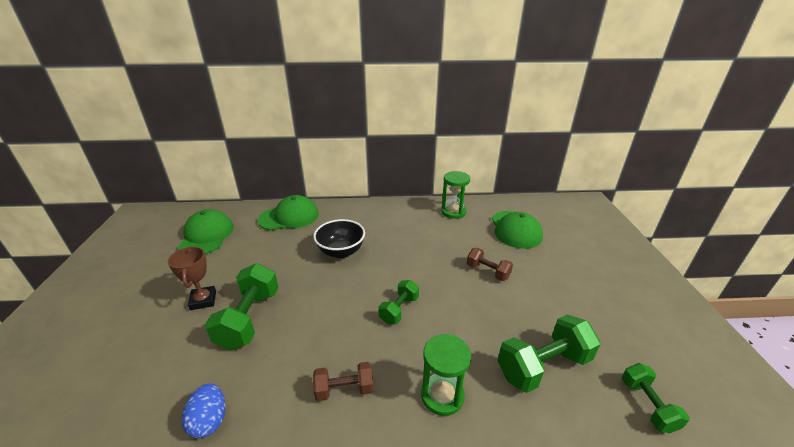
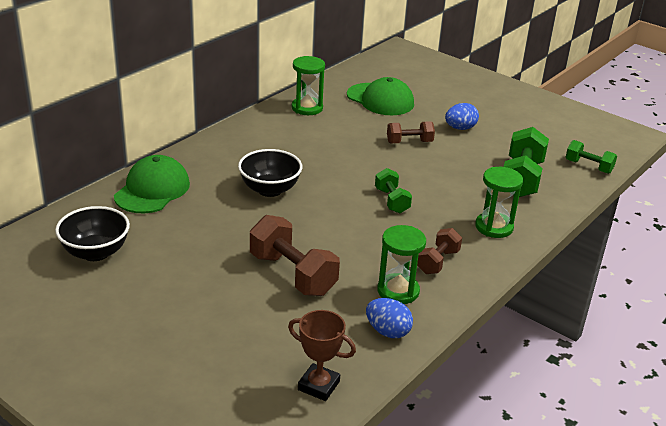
camera: 50 degrees left, 0 degrees up
brown trophy [168,247,216,310] -> brown trophy moved to [288,310,356,401]
green cap [178,209,234,254] -> black bowl [55,206,130,261]
green dumbbell [205,263,279,350] -> brown dumbbell [250,215,340,296]
none -> green hourglass [377,225,426,304]
none -> blue egg [445,103,479,130]

